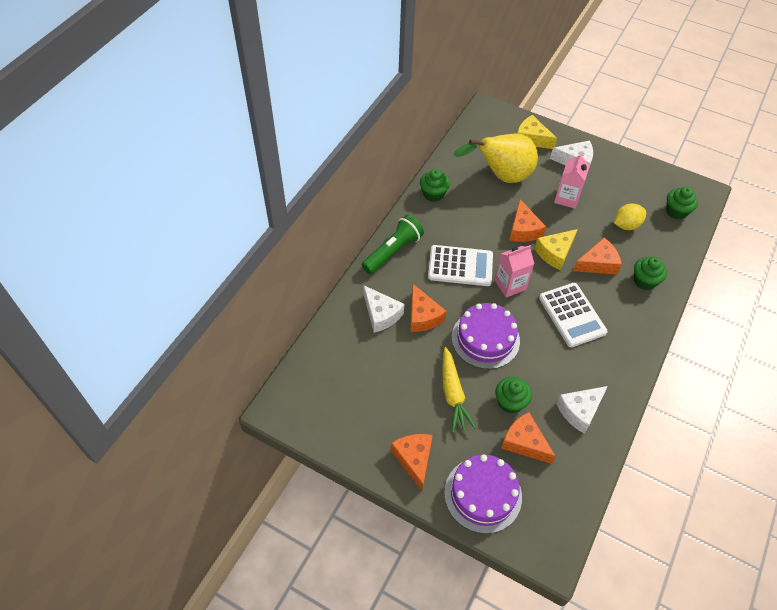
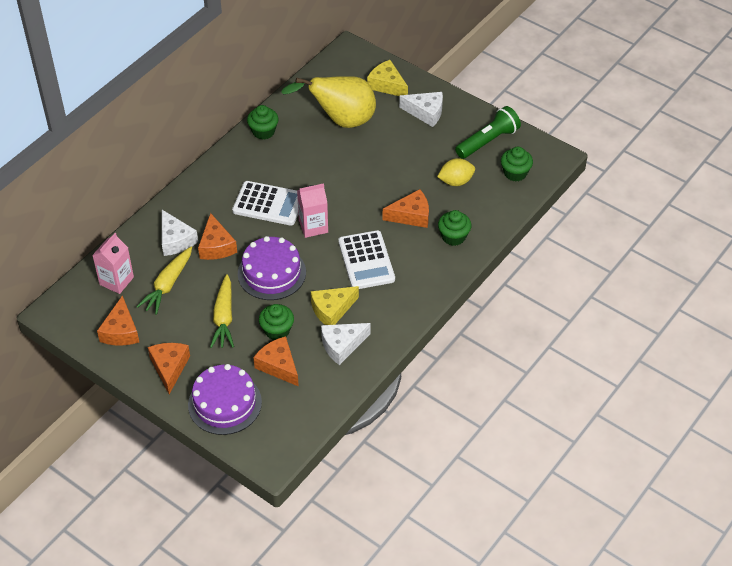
camera: 10 degrees right, 5 degrees down
green flashlight [362,215,424,274] -> green flashlight moved to [455,106,521,159]
orange cheese [509,199,546,242] -> orange cheese moved to [97,295,139,345]
yellow cheese [534,229,578,270] -> yellow cheese moved to [311,286,359,325]
pink carton [554,152,590,209] -> pink carton moved to [92,233,134,294]
none -> yellow carrot [136,247,192,315]

